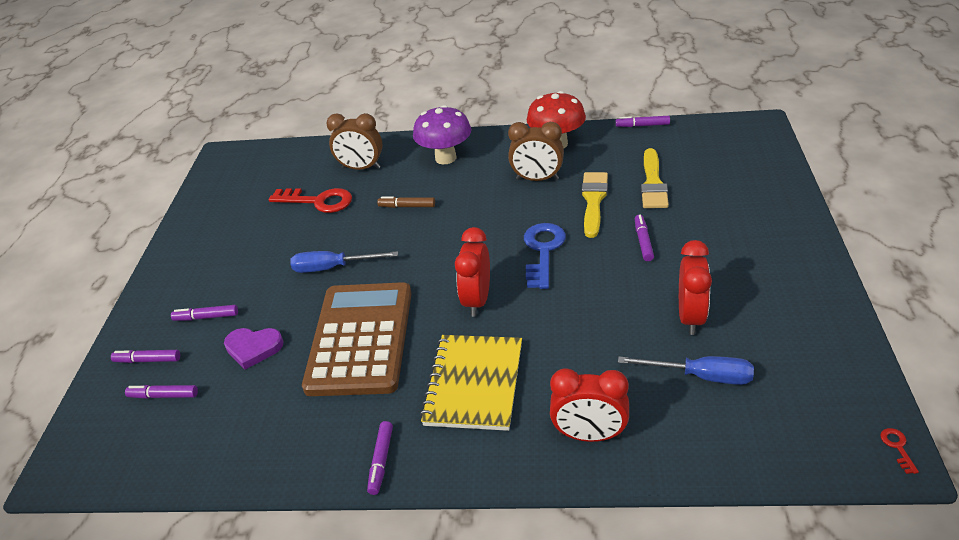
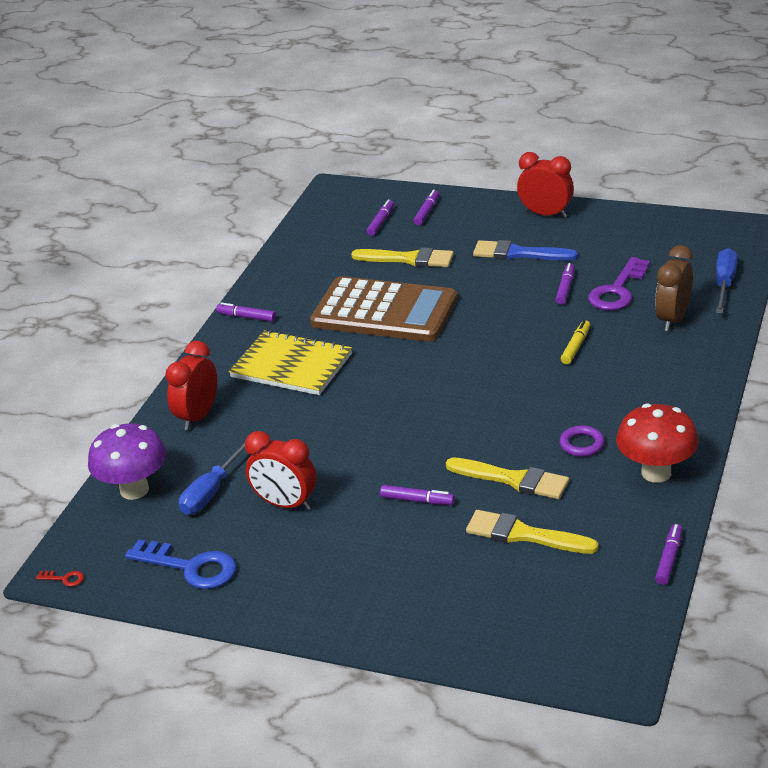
camera: 105 degrees right, 5 degrees down
purple marker [171,305,238,321] -> purple marker moved to [556,263,575,305]
purple heart [224,328,284,370] -> yellow brush [351,247,454,267]
red key [268,188,352,213] -> purple key [588,257,650,311]
blue screwdriver [290,251,398,273] -> blue screwdriver moved to [716,248,738,313]
brown marker [377,197,435,208] -> yellow marker [561,320,590,364]
purple mushroom [413,105,471,164] -> purple mushroom moved to [88,423,167,500]
red clock [455,227,490,317] -> red clock moved to [517,152,574,218]
brown clock [508,122,564,181] -> purple ring [559,425,605,457]
blue key [524,223,566,289] -> blue key moved to [125,540,236,589]
none -> blue brush [473,240,578,261]

